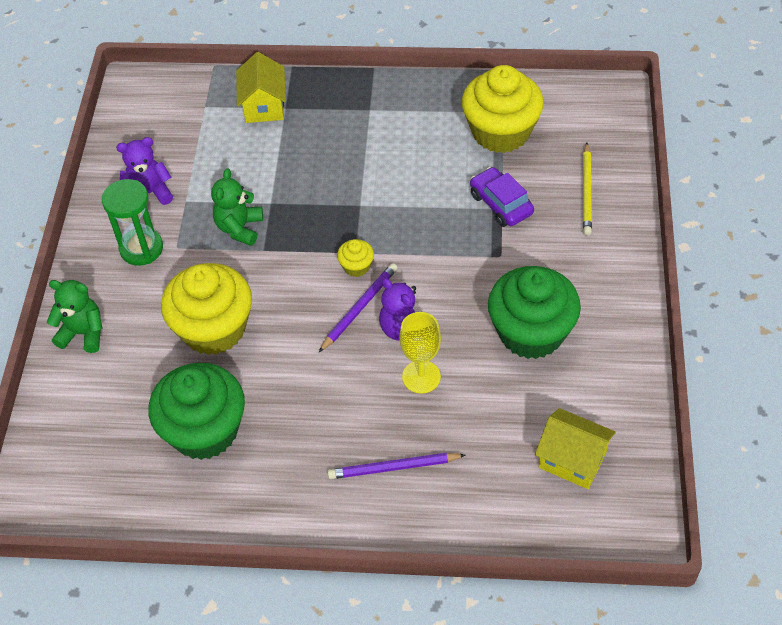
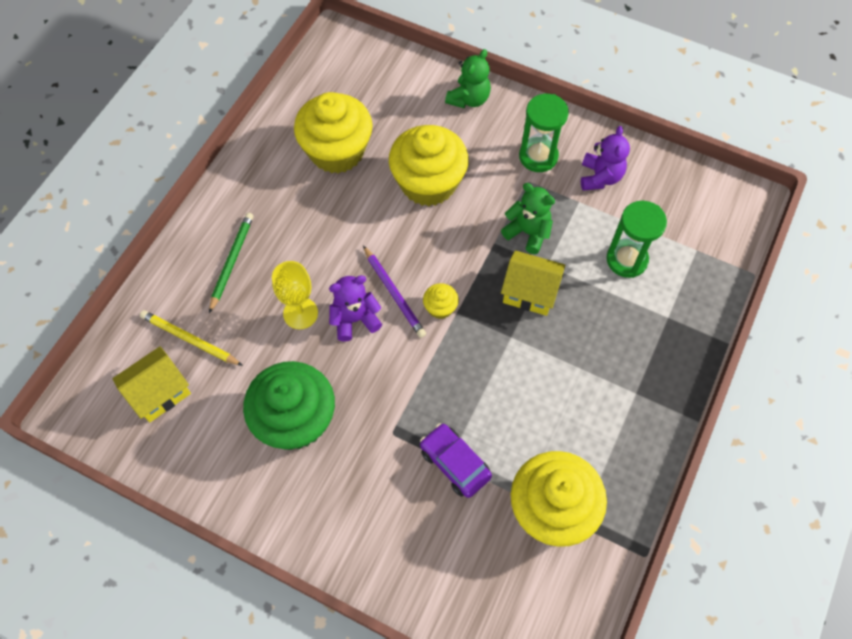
camera: 110 degrees right, 10 degrees up
green cupcake [149,363,245,460] -> yellow cupcake [294,92,372,174]
yellow house [236,52,286,123] -> yellow house moved to [501,250,565,316]
purple pencil [328,453,465,479] -> green pencil [209,213,254,313]
purple car [470,167,534,227] -> purple car turned 120 degrees counterclockwise [420,423,492,498]
yellow pencil [583,143,592,236] -> yellow pencil moved to [140,310,243,366]
none -> green hourglass [606,201,667,278]

